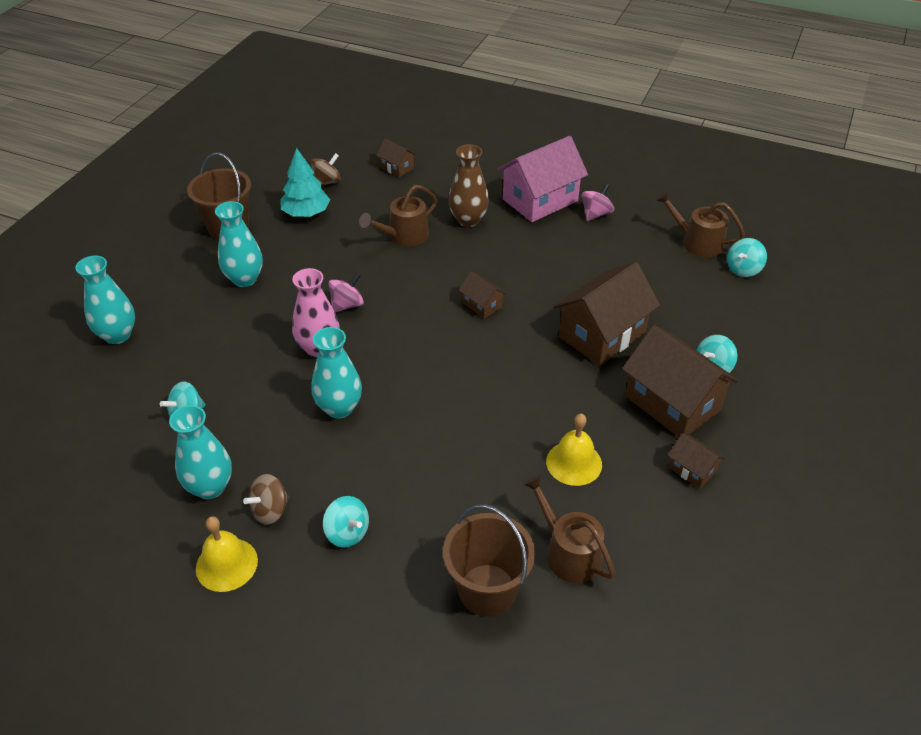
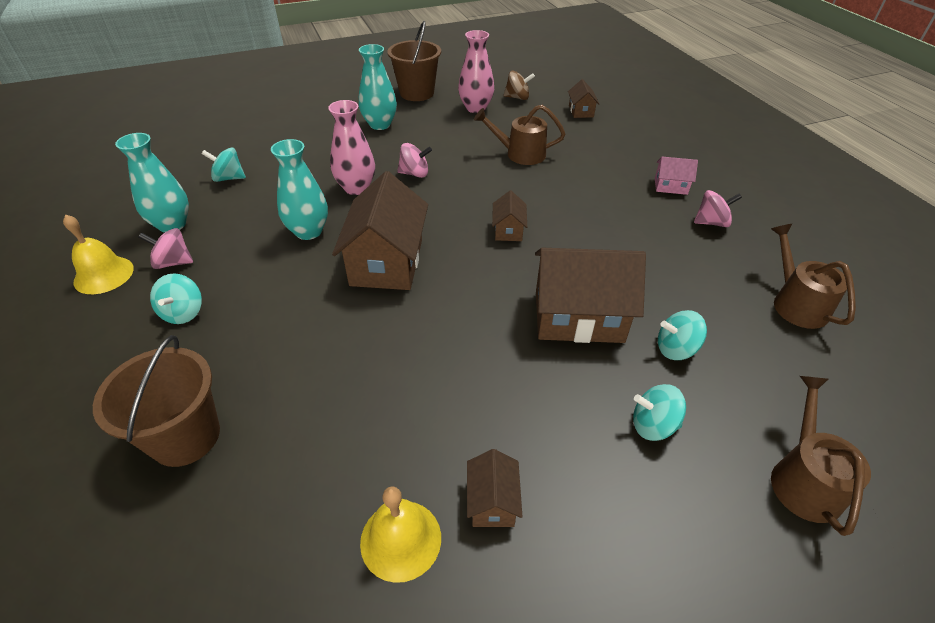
camera: 45 degrees right, 0 degrees up
turquoise vase [75,256,135,344] -> none
brown spinning top [243,474,289,525] -> pink spinning top [138,228,193,269]
turquoise tree [280,148,330,217] -> pink vase [458,30,494,113]
brown vase [448,144,489,227] -> none
pink house [497,136,588,222] -> pink house [655,157,698,195], size x0.47
brown watering can [523,474,615,583] -> brown watering can moved to [771,376,871,536]
yellow bell [546,414,602,486] -> yellow bell moved to [360,487,441,583]
brown house [622,325,739,437] -> brown house moved to [332,171,428,290]
turquoise spinning top [727,238,767,277] -> turquoise spinning top moved to [658,310,707,360]

